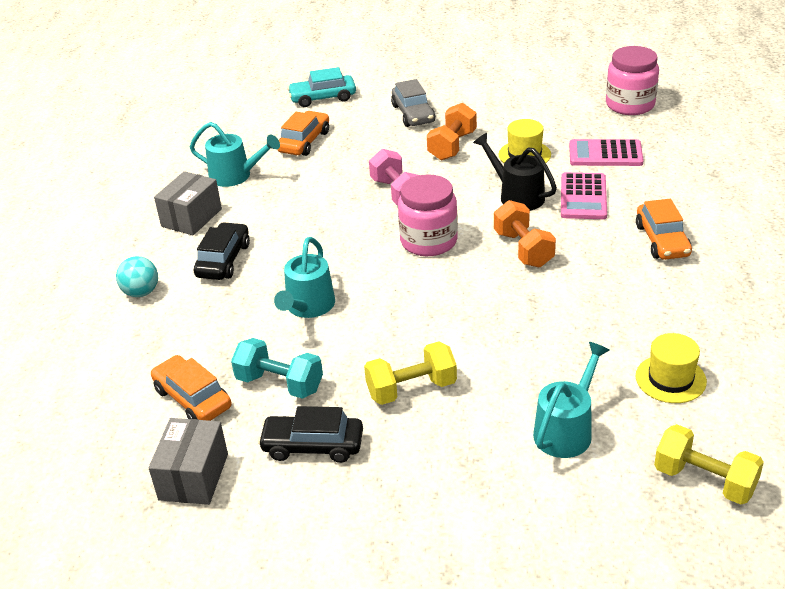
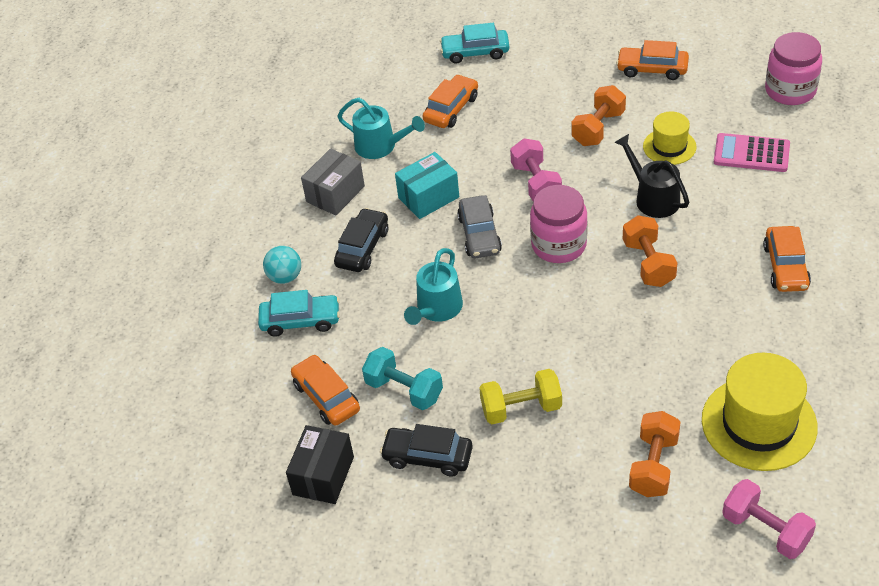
camera: 10 degrees right, 10 degrees up
grey box [149,418,228,505] -> black box [286,425,354,504]
grey car [391,79,435,127] -> grey car moved to [457,195,502,258]
turquoise watering can [533,342,610,458] -> orange dumbbell [629,411,681,497]
pink calculator [561,172,607,219] -> none
yellow hat [636,333,707,403] -> yellow hat [702,353,818,471], size x1.78
yellow dumbbell [654,424,764,505] -> pink dumbbell [722,479,816,559]
none -> turquoise car [258,290,340,337]
none -> turquoise box [395,152,459,219]
none -> orange car [616,40,689,80]

